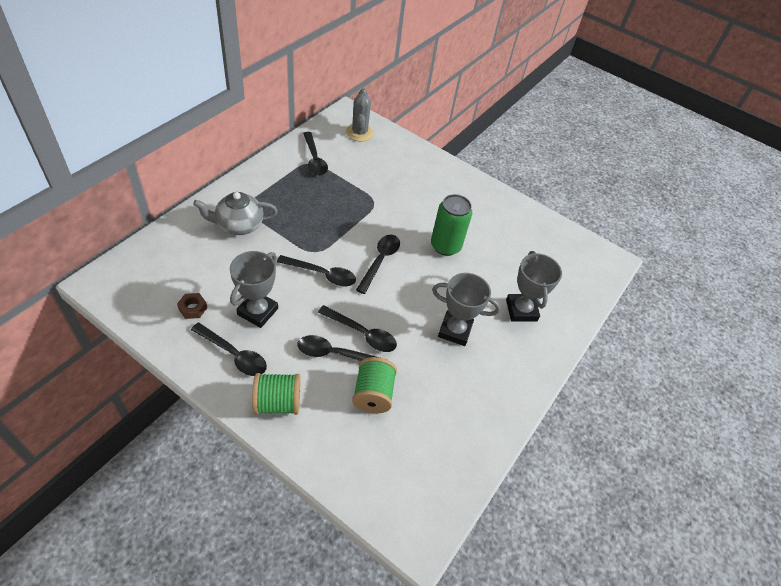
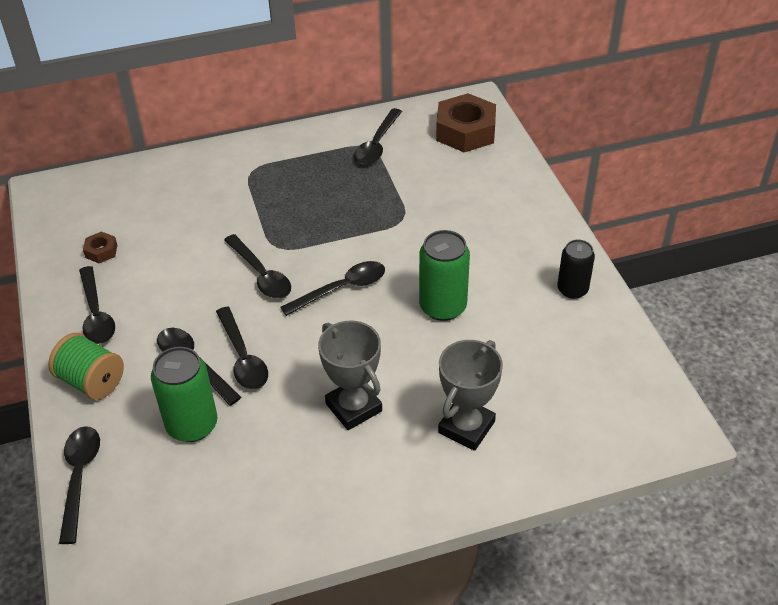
camera: 45 degrees right, 5 degrees down
grey teapot [193,192,278,235] -> none
grey trophy [230,251,278,328] -> none
grey cactus [346,88,374,142] -> brown nut [436,93,496,152]
green spool [352,357,397,413] -> green can [151,347,217,442]
none -> black spoon [59,426,100,544]
none -> black can [557,239,595,299]

